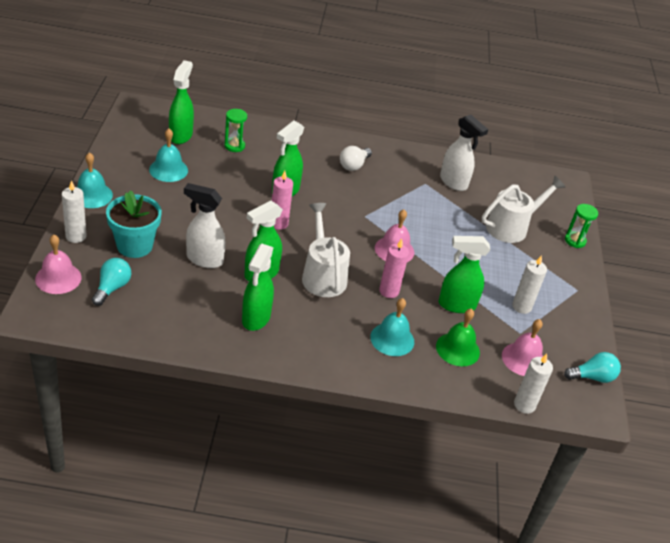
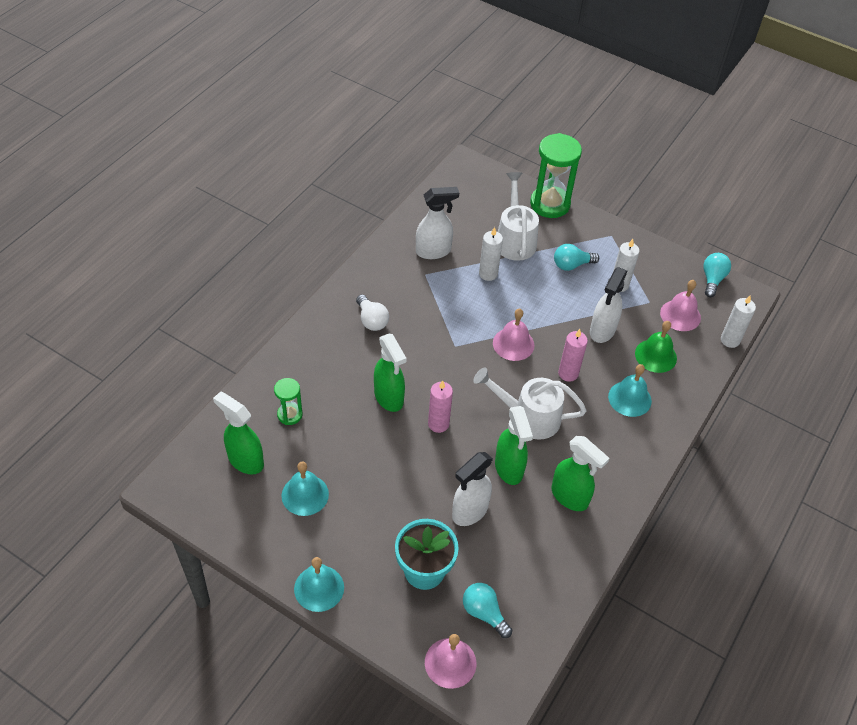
camera: 60 degrees left, 10 degrees up
white candle [62,180,87,243] -> white candle moved to [479,227,503,281]
green spray bottle [438,236,490,313] -> white spray bottle [590,267,627,343]
green hourglass [565,204,598,248] -> green hourglass [530,133,582,218], size x1.91
none -> turquoise light bulb [554,244,599,271]

